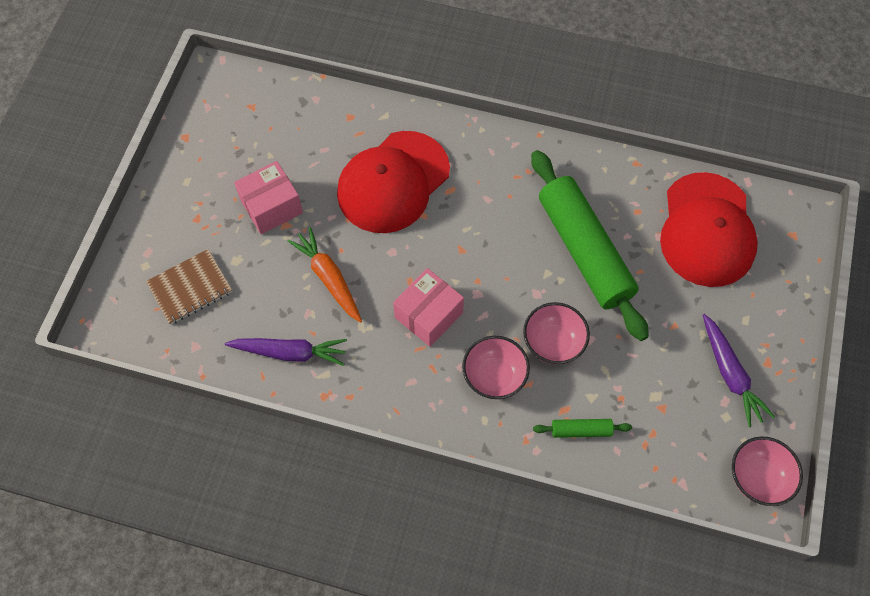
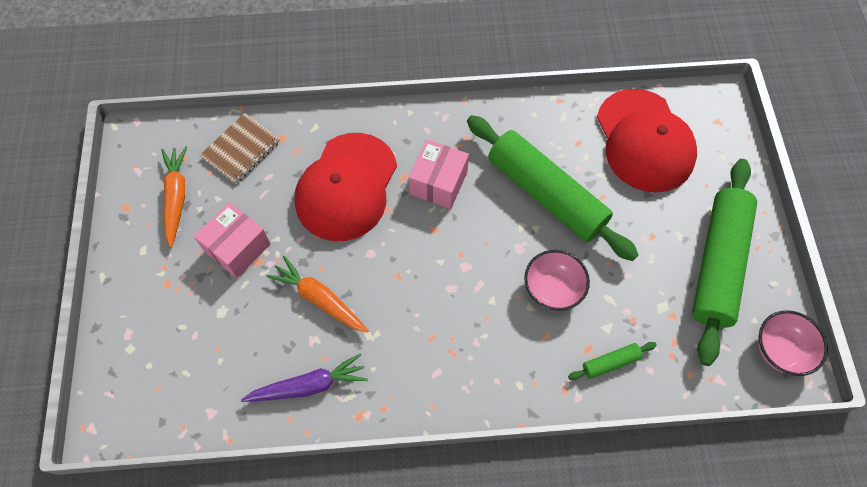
camera: 20 degrees left, 0 degrees up
brown notebook [146,249,232,325] -> brown notebook moved to [200,113,280,184]
pink box [393,268,464,347] -> pink box moved to [409,139,469,209]
pink bowl [462,336,530,399] -> none
purple carrot [703,314,775,427] -> green rolling pin [692,159,757,366]
none -> orange carrot [161,146,187,248]

